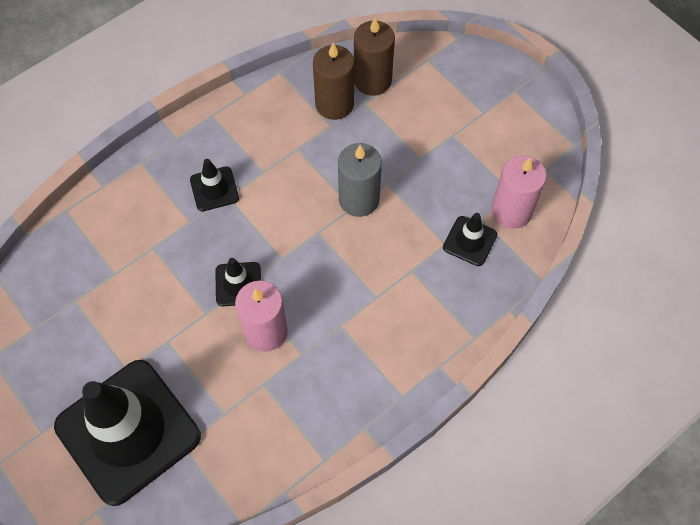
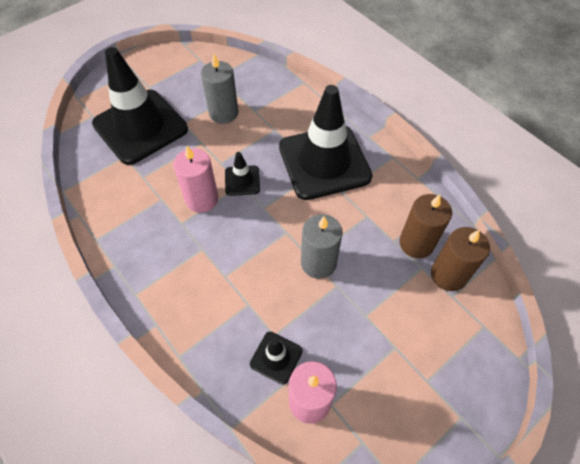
camera: 90 degrees right, 5 degrees down
black traffic cone [190,159,239,211] -> black traffic cone [279,85,373,200], size x2.33
none -> grey candle [201,54,238,124]

